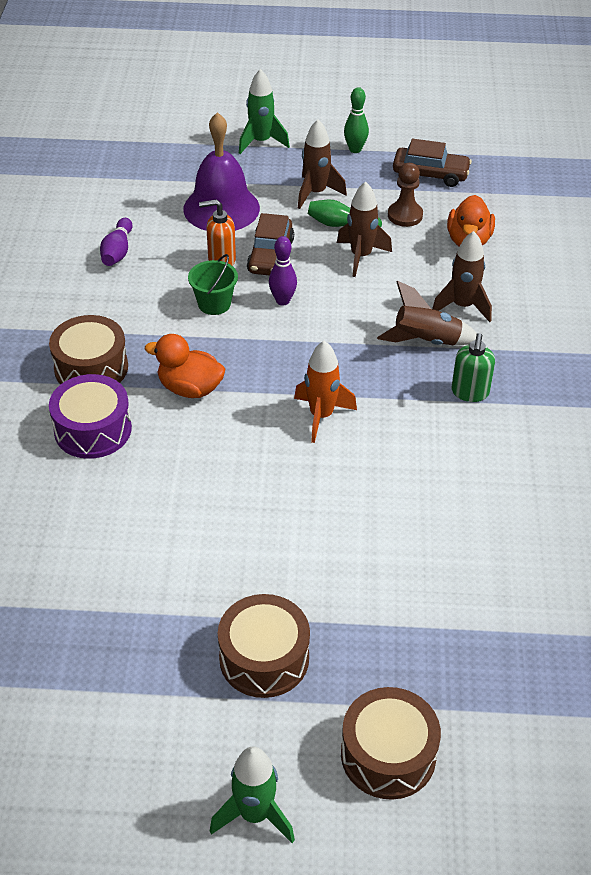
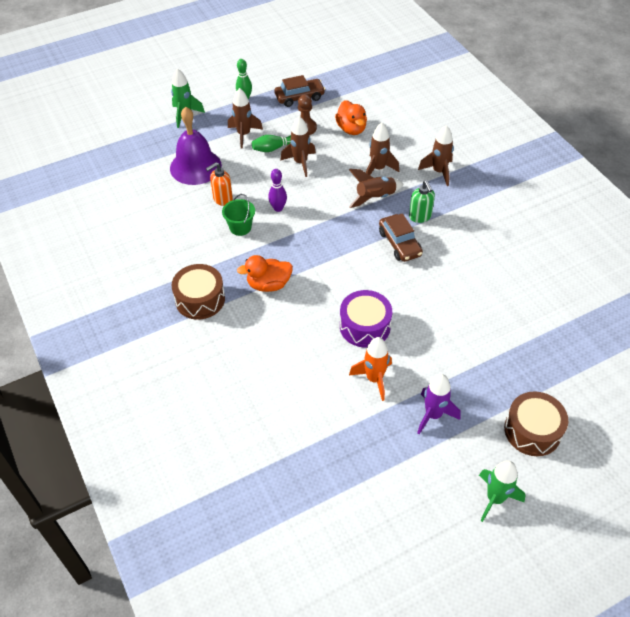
camera: 30 degrees left, 5 degrees up
purple drum [49,374,132,459] -> purple drum moved to [340,290,392,348]
purple bowling pin [100,218,133,266] -> none
brown drum [218,594,310,698] -> purple rocket [417,374,461,434]
brown car [247,213,294,276] -> brown car moved to [379,213,423,262]
orange rocket [294,341,357,443] -> orange rocket moved to [349,337,392,401]
none -> brown rocket [418,125,454,186]

